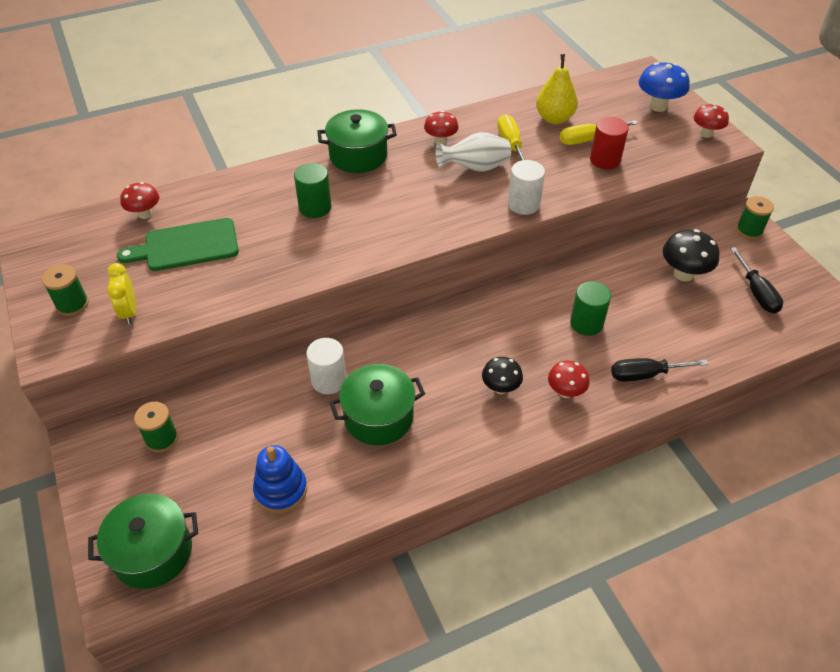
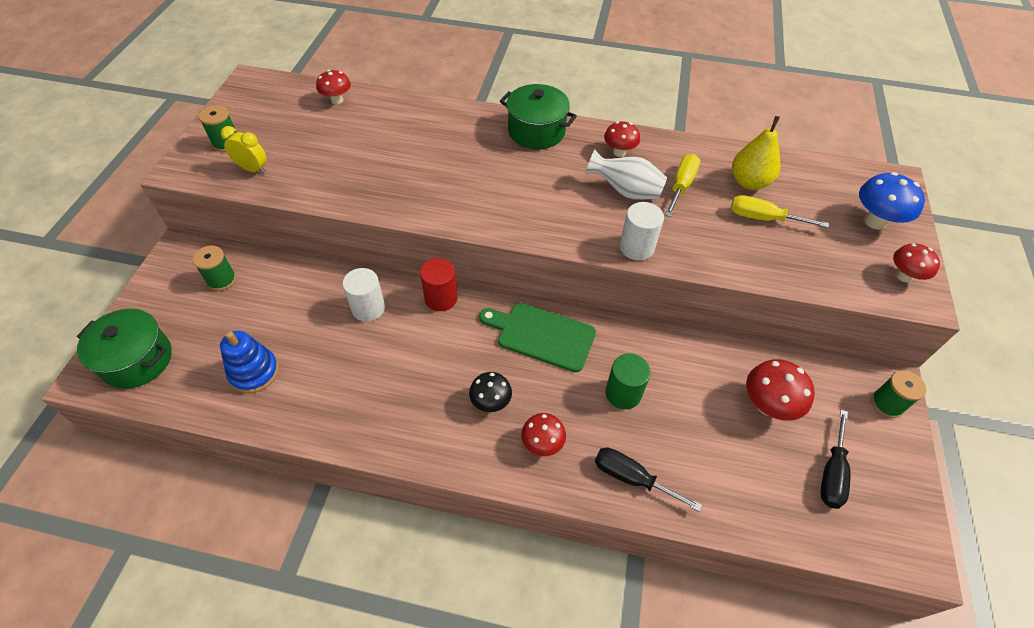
camera: 35 degrees right, 5 degrees up
yellow clock [107,263,136,324] -> yellow clock turned 90 degrees clockwise [221,126,267,174]
green cutting board [117,218,239,271] -> green cutting board moved to [479,303,596,372]
green cylinder [294,163,331,218] -> none
green pot [329,364,425,445] -> none
red cylinder [590,117,629,169] -> red cylinder moved to [420,258,458,311]
black mushroom [663,229,719,282] -> red mushroom [746,359,815,421]

